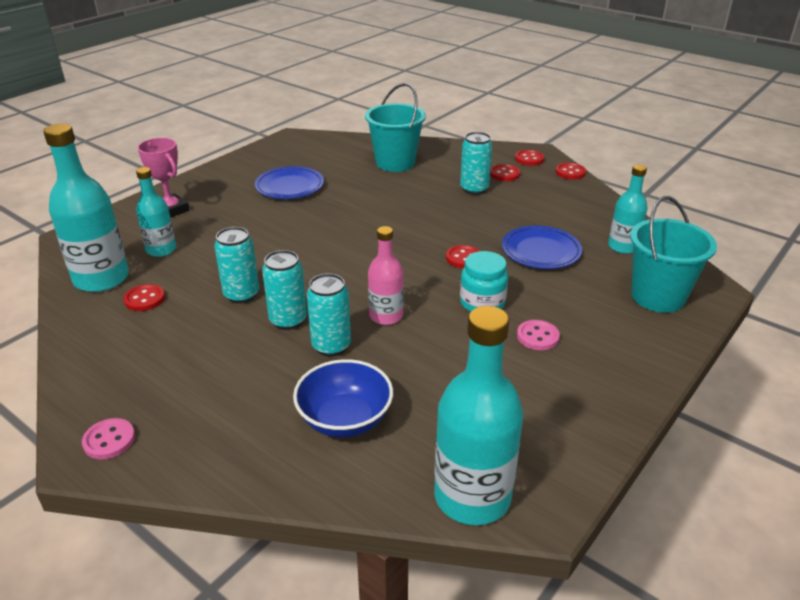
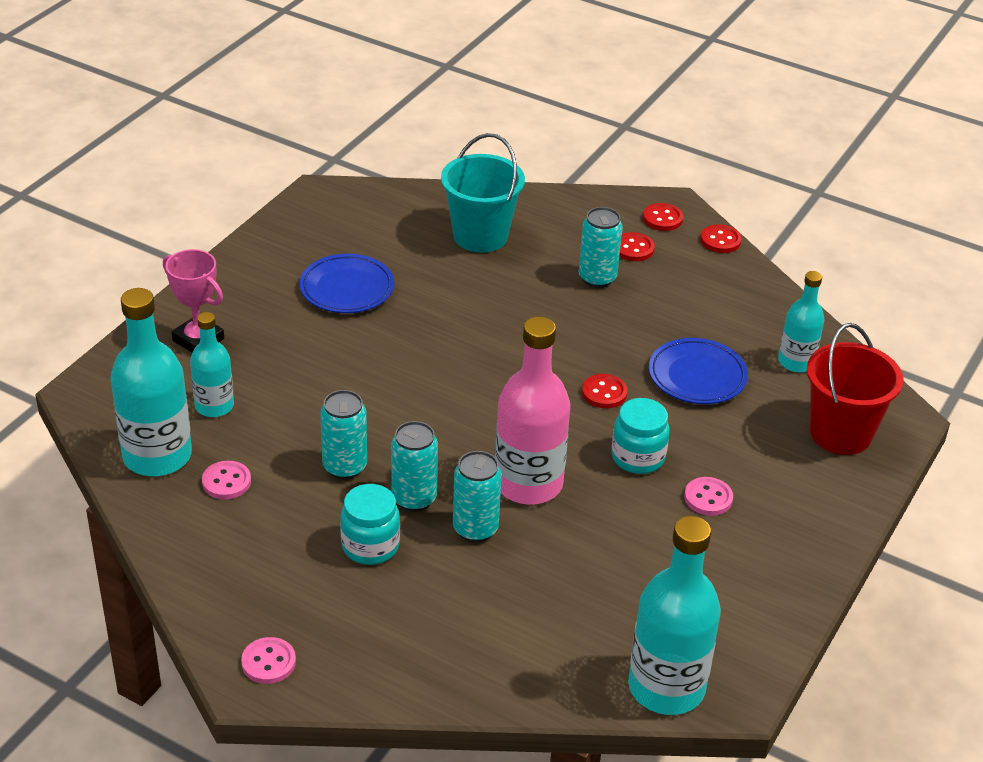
camera: 10 degrees left, 5 degrees up
red button [124,284,165,311] -> pink button [202,461,251,499]
blue bowl [293,359,393,438] -> none
pink bottle [368,226,404,325] -> pink bottle [495,316,570,504], size x1.71
turquoise bucket [630,196,717,313] -> red bucket [807,323,903,455]
none -> turquoise jar [340,484,400,565]

